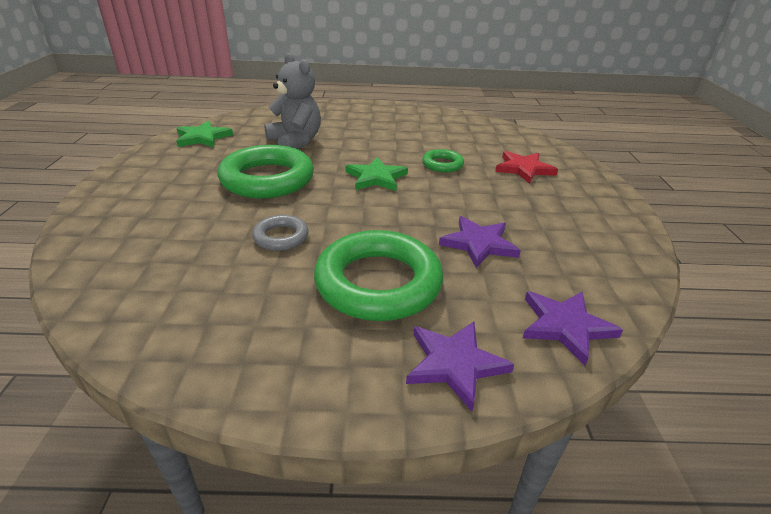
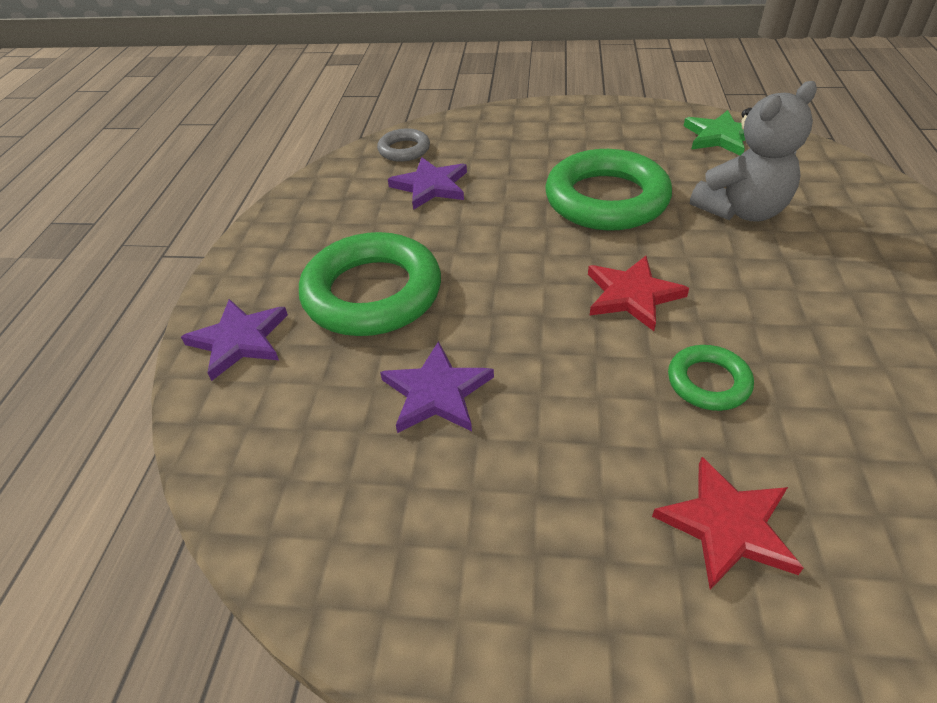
camera: 100 degrees right, 10 degrees up
grey ring [252,215,309,251] -> grey ring moved to [377,128,430,162]
green star [345,157,408,191] -> red star [588,256,689,331]
purple star [523,291,623,366] -> purple star moved to [388,157,467,210]

